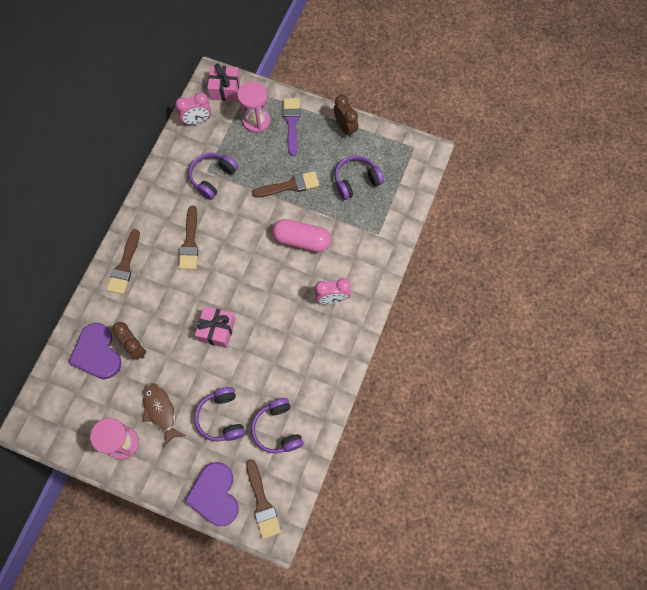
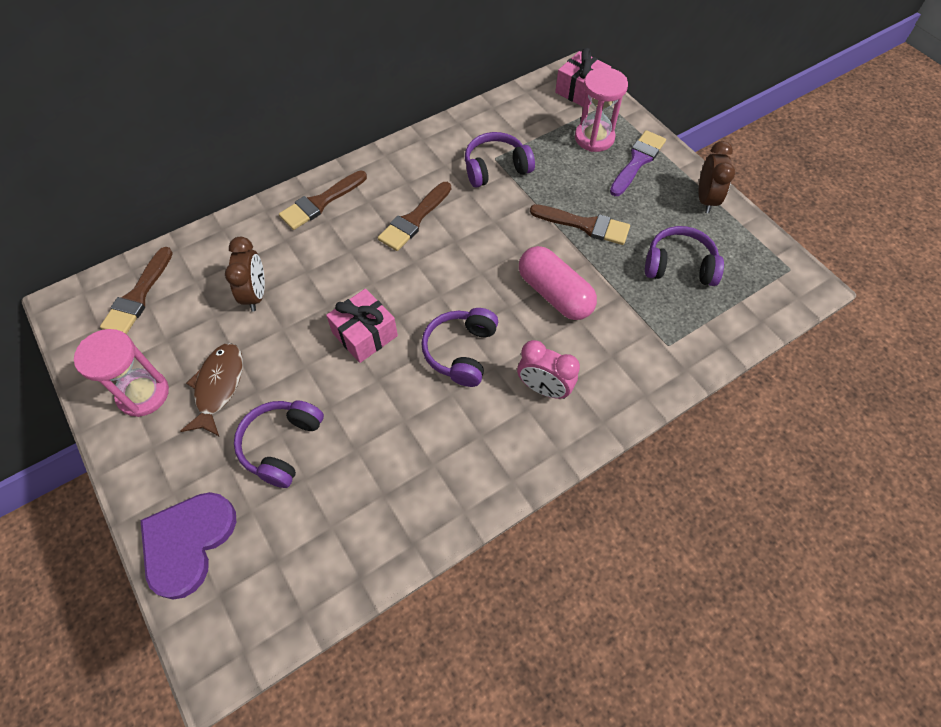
camera: 35 degrees right, 10 degrees down
purple heart [68,323,121,379] -> none
pink clock [175,92,211,125] -> none
brown brush [246,459,281,539] -> brown brush moved to [100,247,173,334]
purple headphones [251,398,304,453] -> purple headphones moved to [421,308,498,387]

